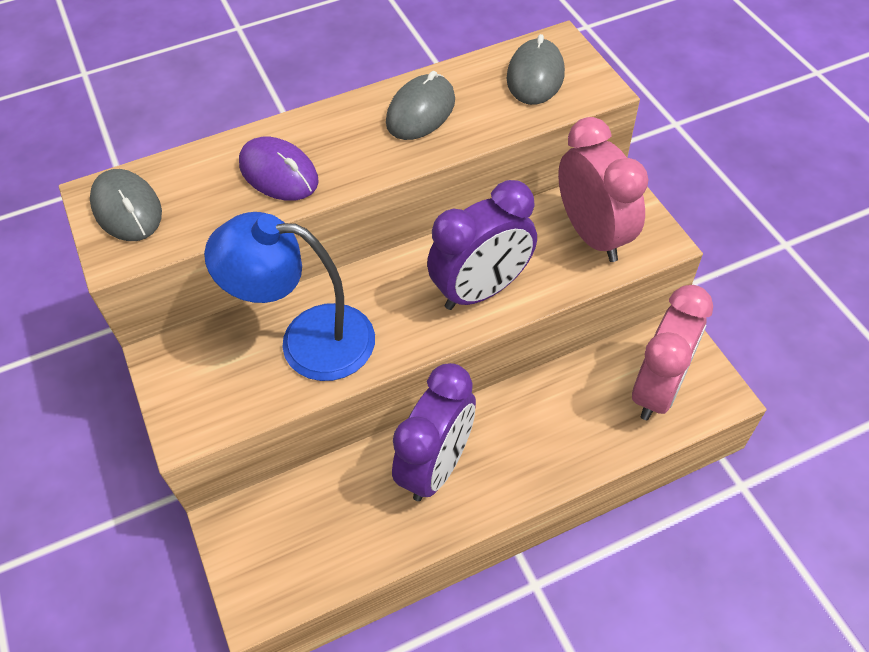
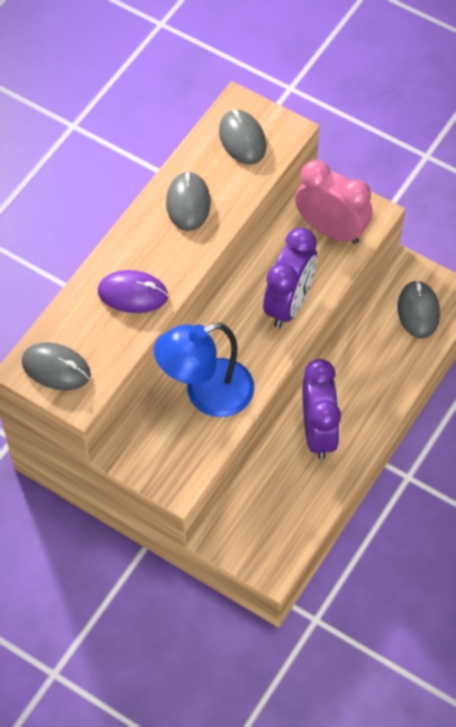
camera: 35 degrees left, 5 degrees up
pink clock [632,285,713,420] -> grey mouse [398,280,440,338]

